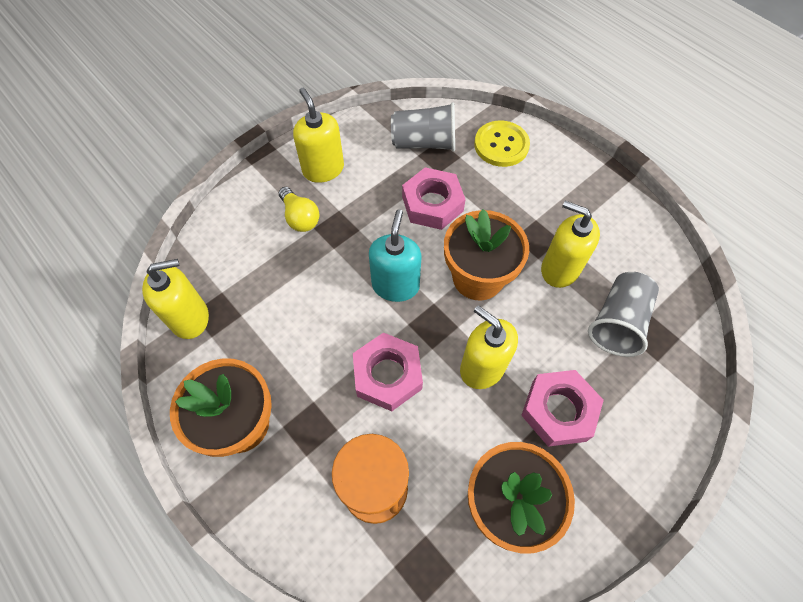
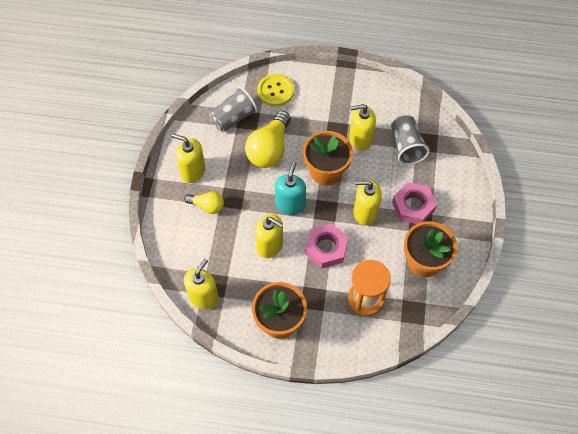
camera: 40 degrees left, 0 degrees up
turquoise soap dispenser [369,209,421,302] -> turquoise soap dispenser turned 45 degrees clockwise [275,161,306,215]
pink nut [402,167,466,230] -> yellow light bulb [245,111,291,168]
none -> yellow soap dispenser [255,214,283,258]

